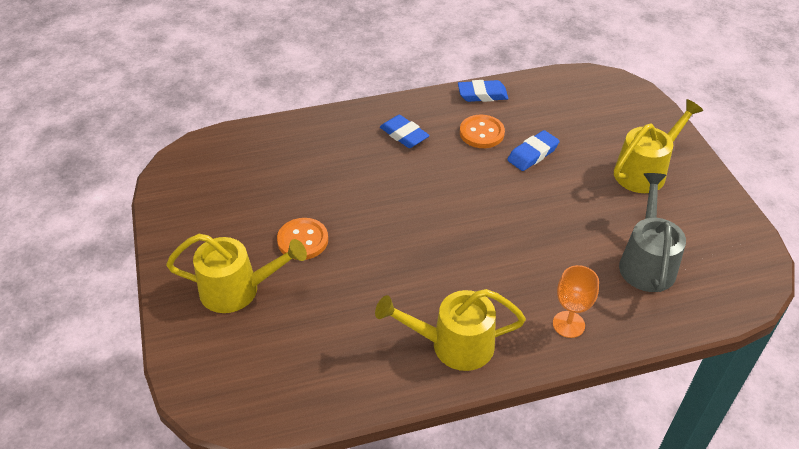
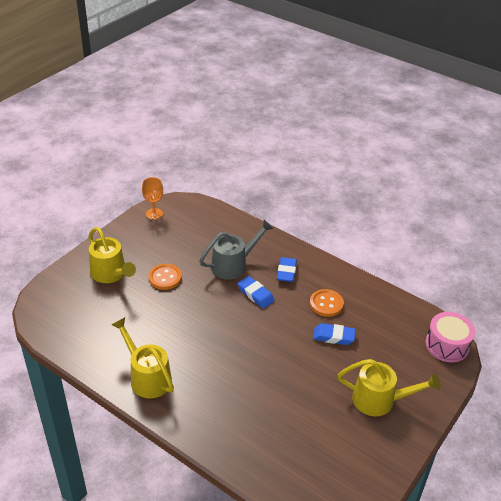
camera: 50 degrees right, 5 degrees down
blue eraser [458,80,508,102] -> blue eraser moved to [237,276,275,308]
orange goblet [553,265,599,338] -> orange goblet moved to [142,177,163,220]
grey watering can [619,173,686,292] -> grey watering can moved to [199,220,274,280]
none -> pink drum [426,312,475,362]

